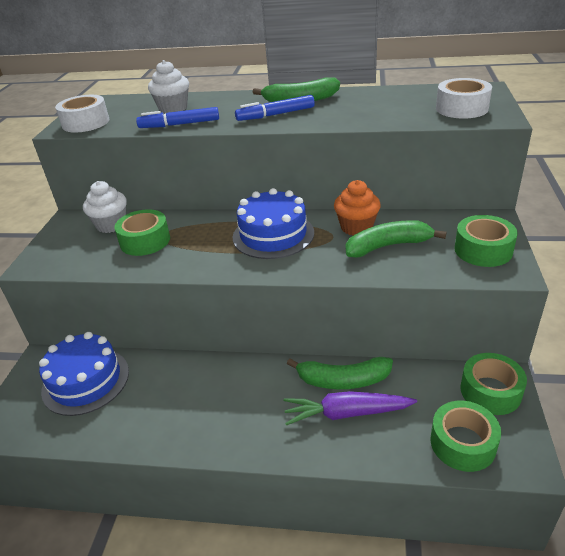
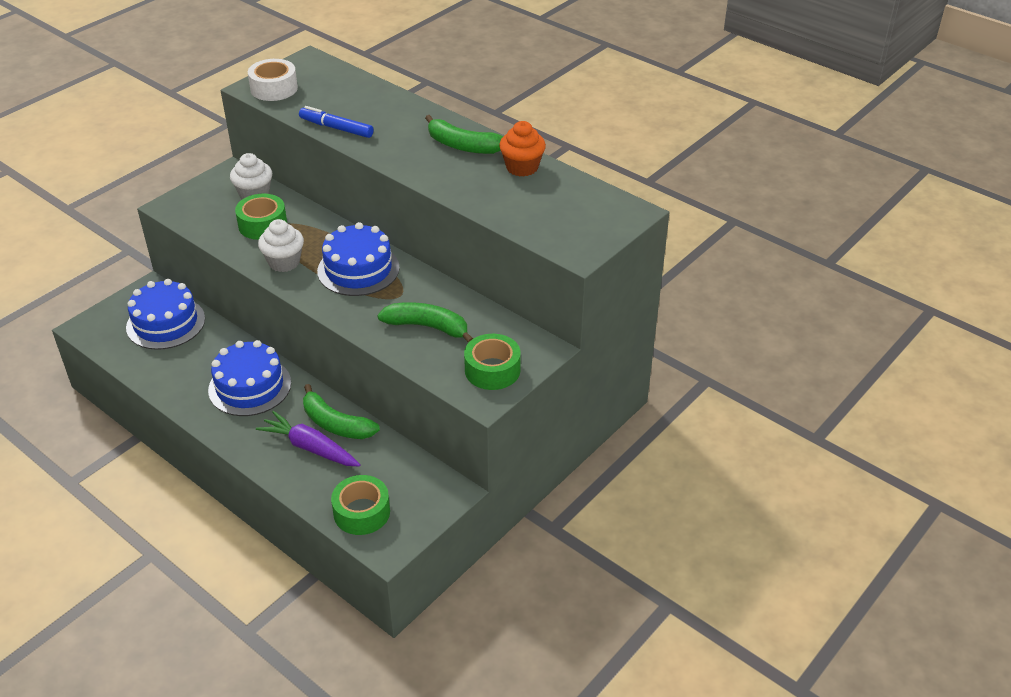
camera: 30 degrees right, 5 degrees up
white cupcake [148,60,189,114] -> white cupcake moved to [258,219,304,272]
blue marker [235,95,315,121] -> none
orange cupcake [334,180,381,236] -> orange cupcake moved to [499,121,546,177]
white tape [436,78,492,119] -> none
green tape [461,353,527,415] -> none
none -> blue cake [208,340,291,416]

